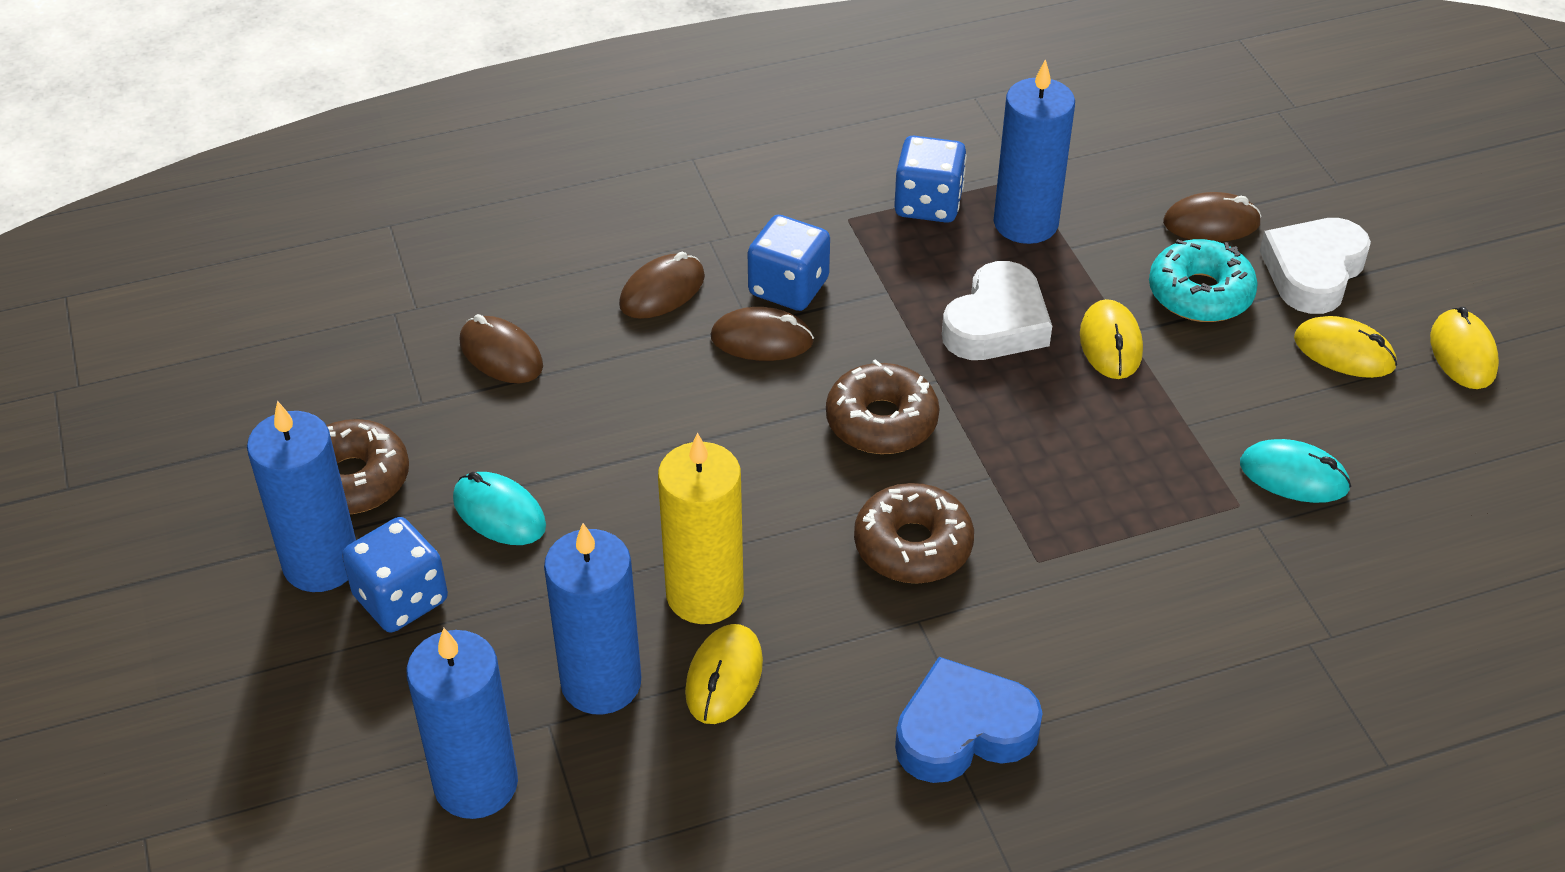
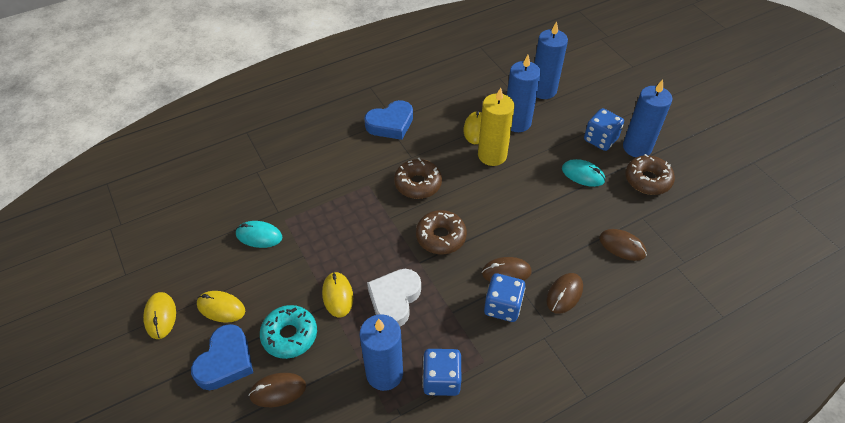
camera: 170 degrees right, 5 degrees up
white heart [1260,218,1371,314] -> blue heart [191,324,253,390]

